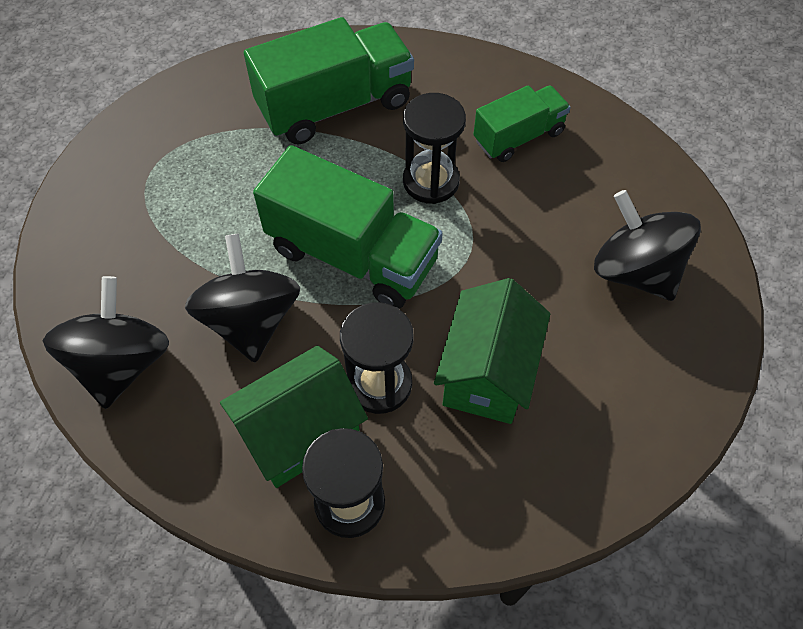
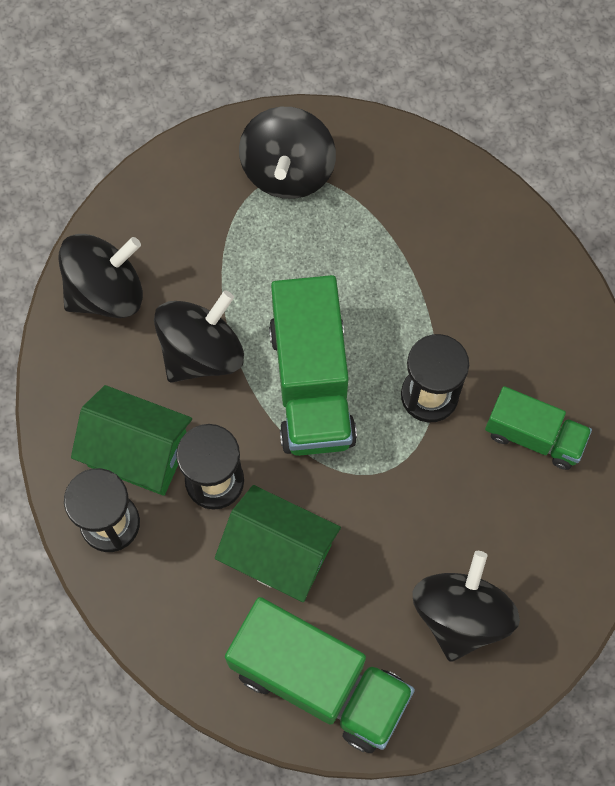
camera: 55 degrees right, 10 degrees up
green truck [244,17,414,144] -> green truck moved to [225,597,415,753]
green house [434,278,550,424] -> green house turned 45 degrees clockwise [215,485,341,602]
none -> black spinning top [239,107,336,199]

